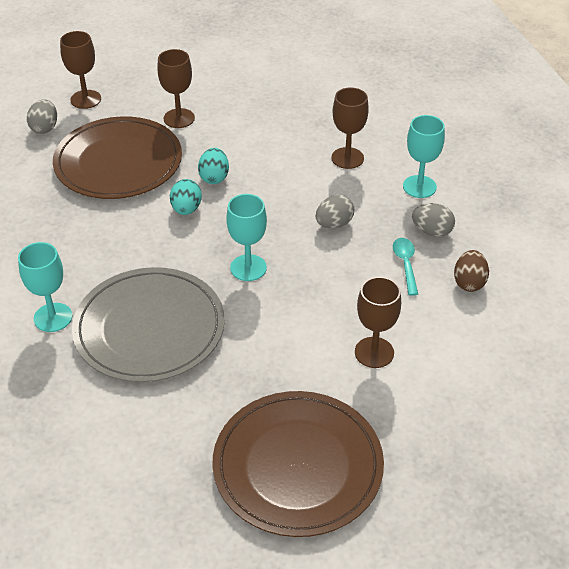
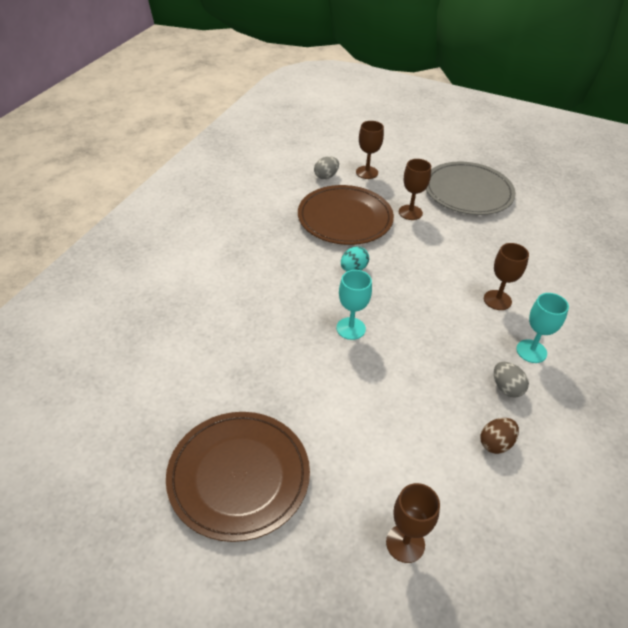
camera: 40 degrees right, 0 degrees up
turquoise goblet [18,242,73,332] -> none
grey plate [72,267,225,382] -> grey plate moved to [426,161,516,215]
turquoise egg [198,148,229,184] -> none
grey egg [316,195,354,228] -> none
brown goblet [355,277,401,368] -> brown goblet moved to [386,483,440,563]
turquoise spoon [393,238,418,296] -> none

